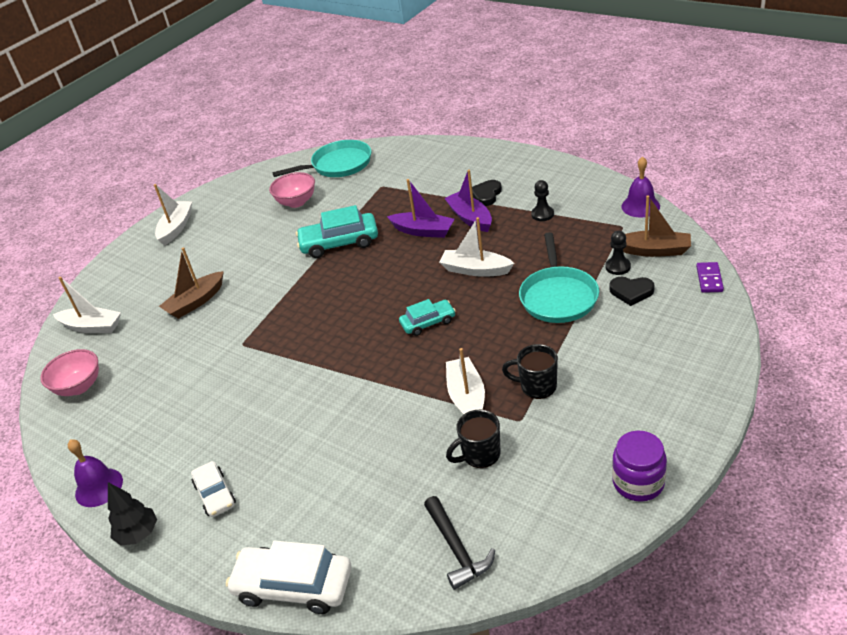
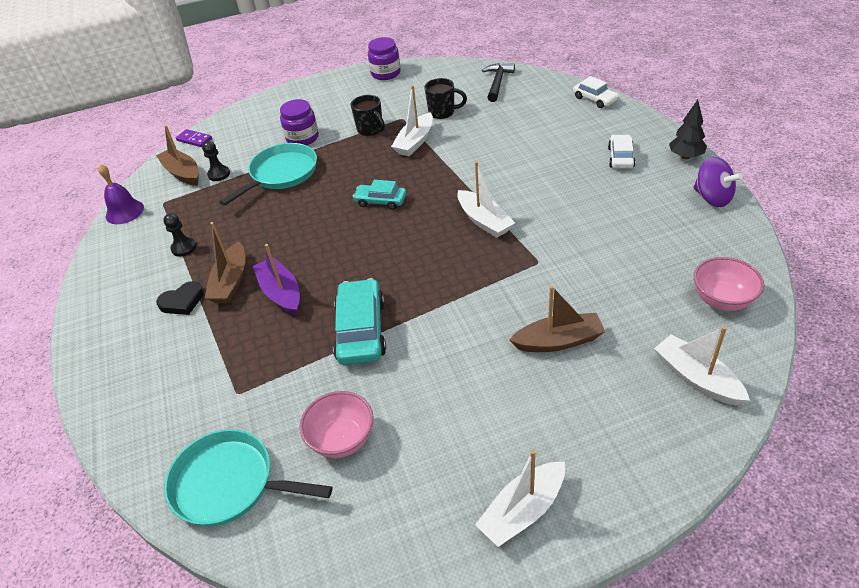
camera: 145 degrees left, 5 degrees up
purple bell [68,439,123,507] -> purple spinning top [693,157,742,207]
white car [226,541,352,614] -> white car [573,76,619,108], size x0.60
turquoise car [296,205,378,258] -> turquoise car turned 120 degrees counterclockwise [333,278,386,365]
white boat [439,217,514,277] -> white boat moved to [457,161,515,238]
purple boat [444,170,492,232] -> brown boat [204,222,245,303]
black heart [609,277,655,306] -> none
purple domino [696,262,724,293] -> purple domino turned 75 degrees clockwise [176,129,212,147]
none -> purple jar [280,99,319,145]

